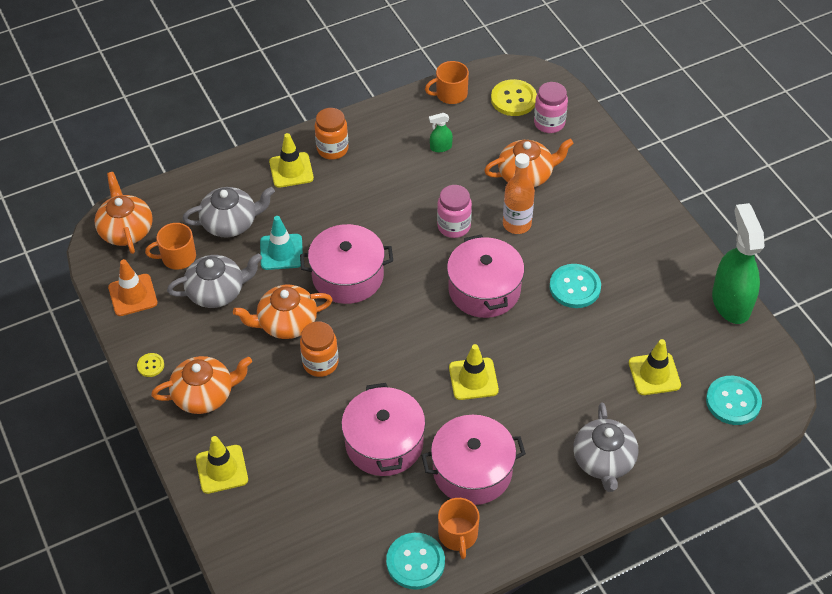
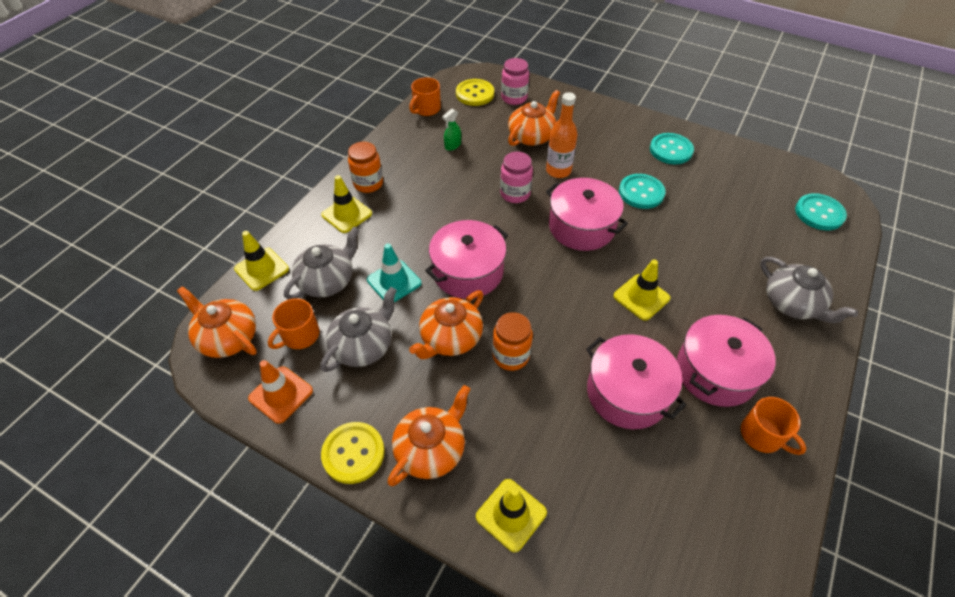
camera: 35 degrees left, 0 degrees up
yellow button [137,353,164,377] -> yellow button [321,422,385,484], size x1.98
turquoise button [386,533,445,590] -> turquoise button moved to [650,133,694,164]
yellow traffic cone [629,339,681,395] -> yellow traffic cone moved to [234,231,289,291]
green spray bottle [712,203,765,324] -> none

